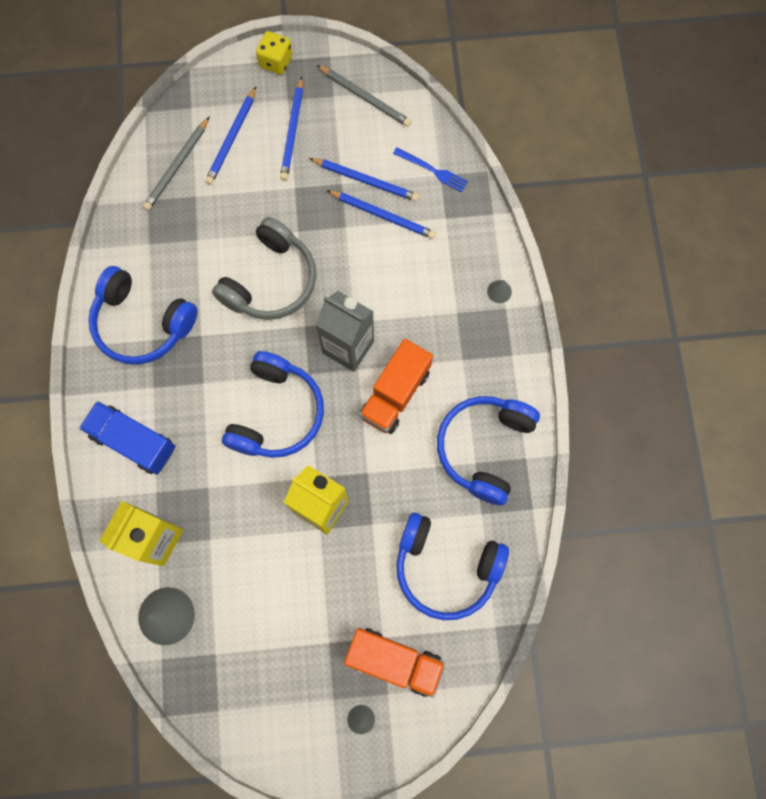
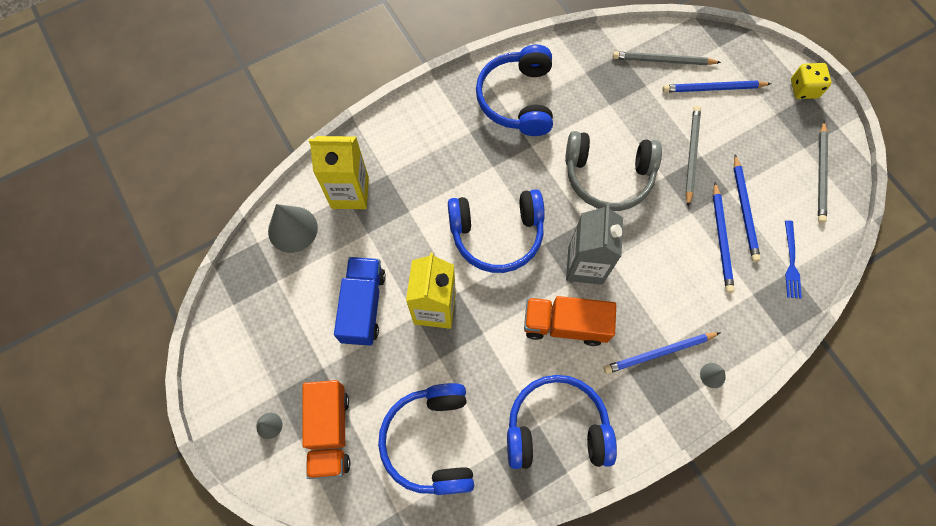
camera: 65 degrees right, 5 degrees down
blue truck [79,401,176,475] -> blue truck moved to [334,257,386,346]
blue pencil [280,76,303,181] -> blue pencil moved to [603,332,721,374]
none -> grey pencil [685,106,701,207]

